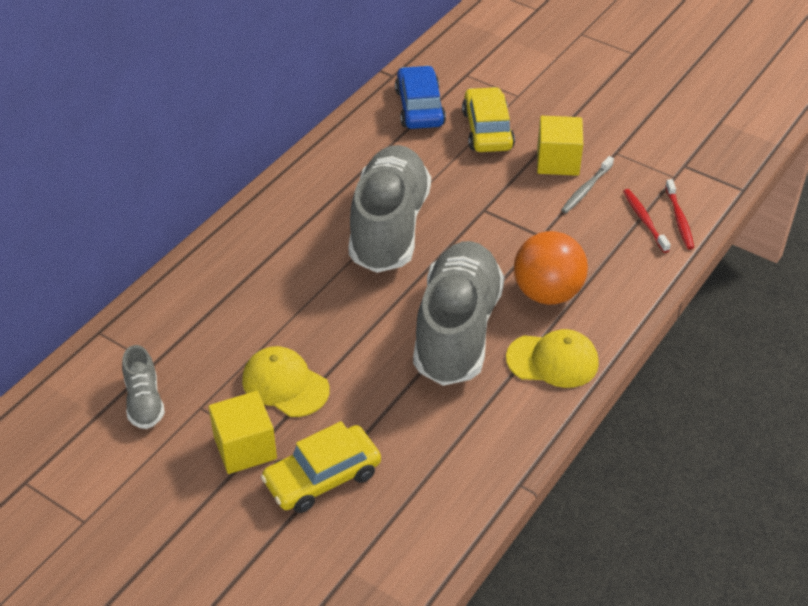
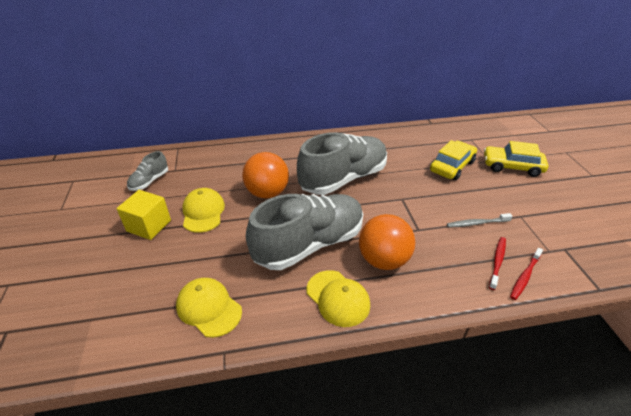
camera: 45 degrees right, 5 degrees down
yellow car [261,421,381,513] -> yellow car moved to [484,141,549,177]
blue car [395,65,446,129] -> none
yellow cube [537,116,583,176] -> none
none -> yellow cap [176,278,242,338]
none -> orange ball [242,152,289,199]

